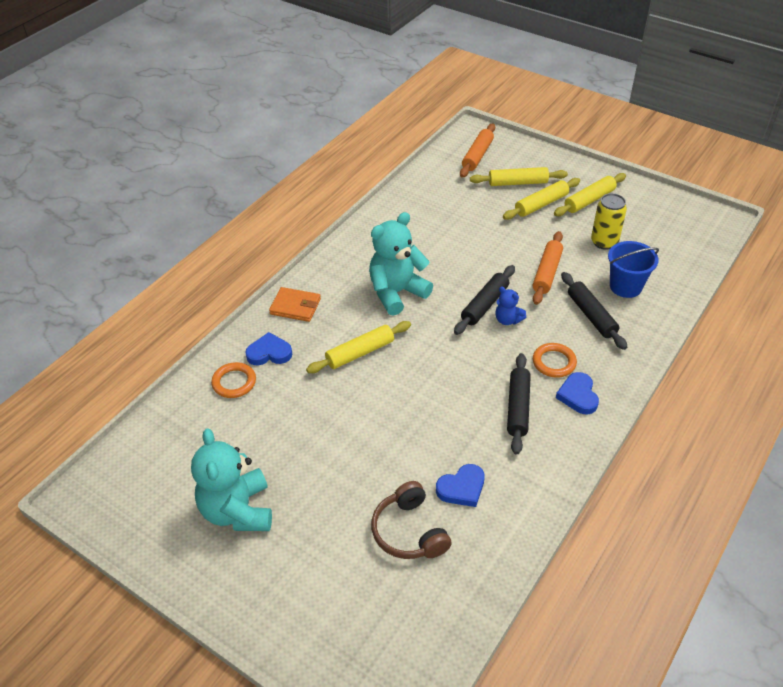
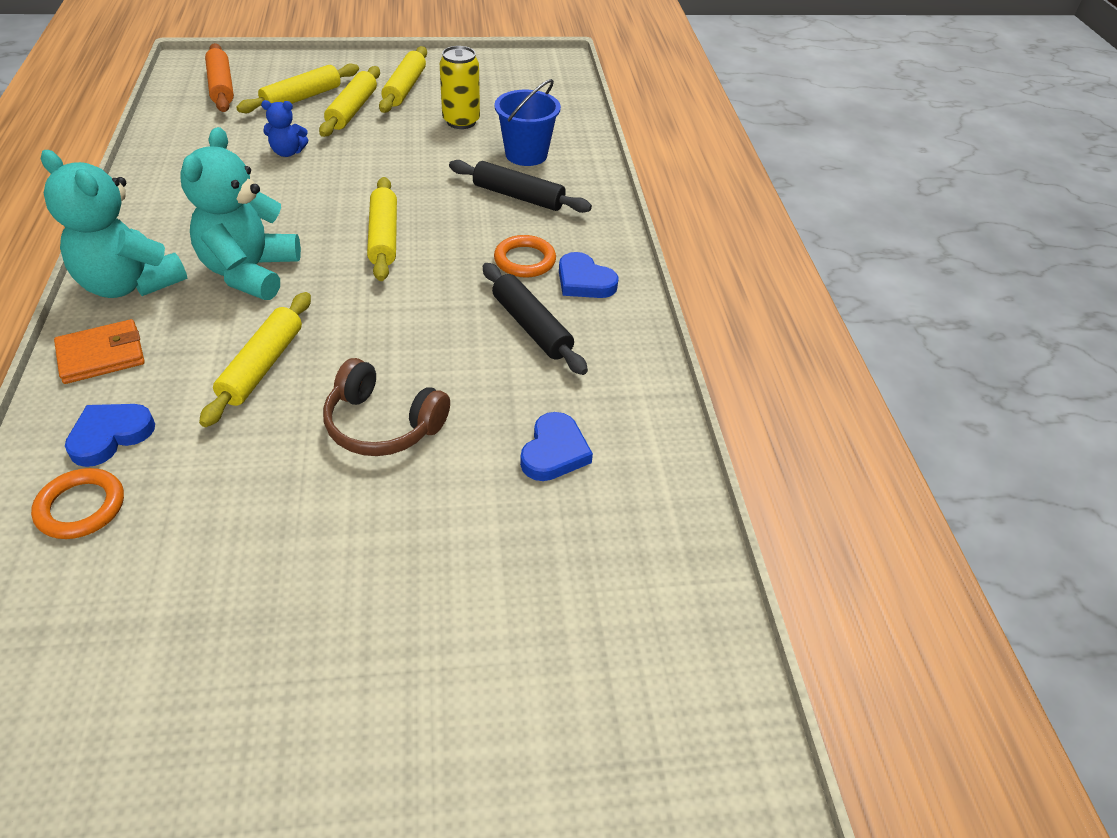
camera: 45 degrees left, 0 degrees up
turquoise teddy bear [191,428,272,531] -> turquoise teddy bear moved to [41,150,188,298]
brown headphones [371,481,452,559] -> brown headphones moved to [323,358,450,456]
black rolling pin [454,265,515,335] -> yellow rolling pin [367,177,397,281]
blue teddy bear [495,287,526,325] -> blue teddy bear moved to [261,100,308,157]
orange rolling pin [533,231,563,305] -> none

